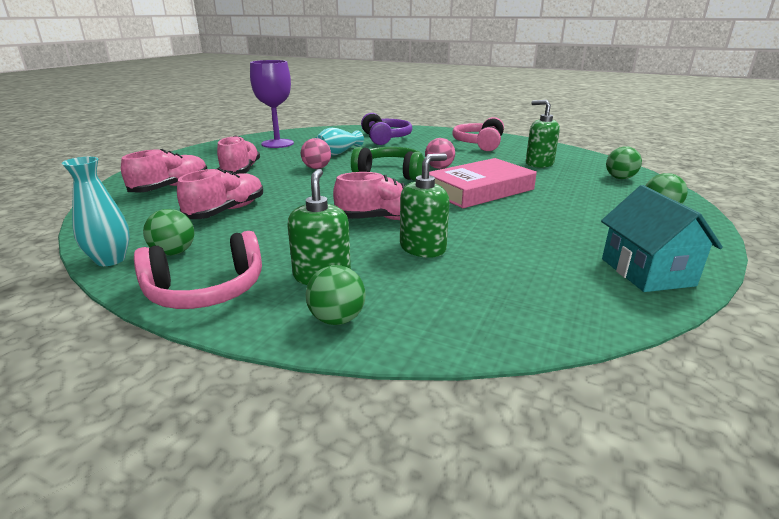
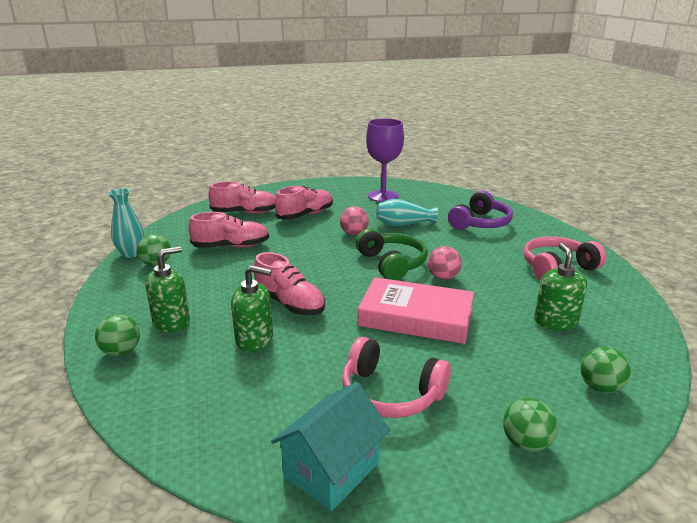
camera: 50 degrees right, 0 degrees up
pink headphones [134,231,262,309] -> pink headphones moved to [342,337,451,418]

